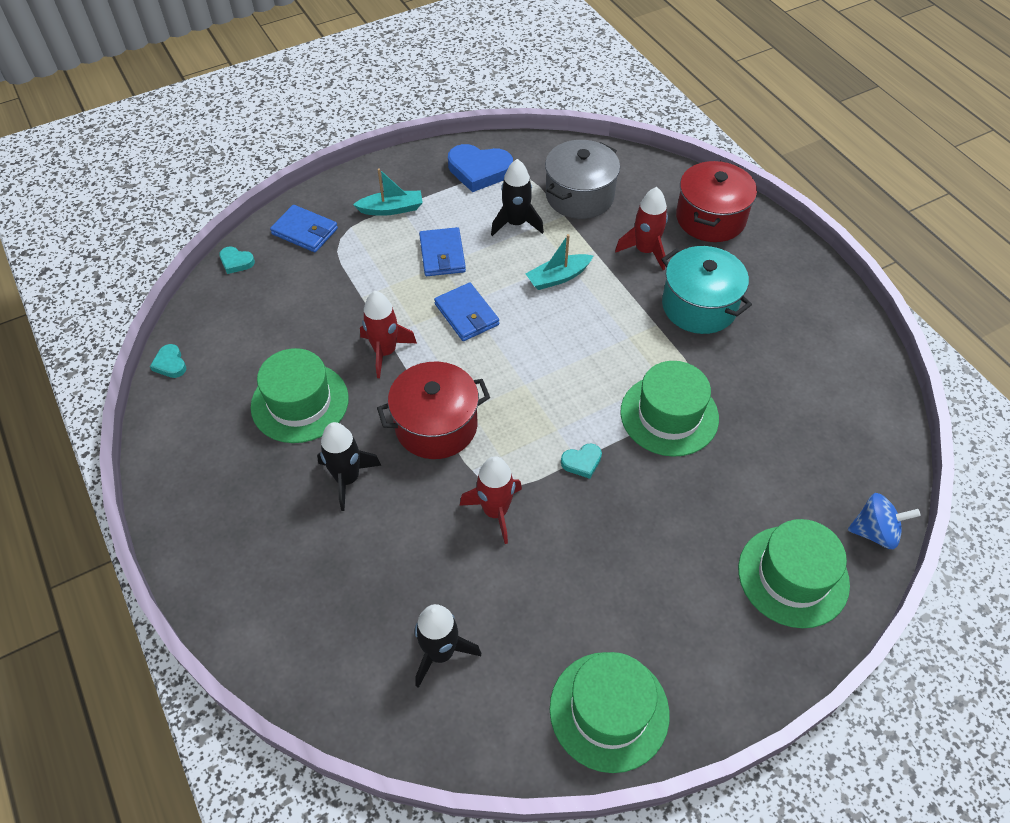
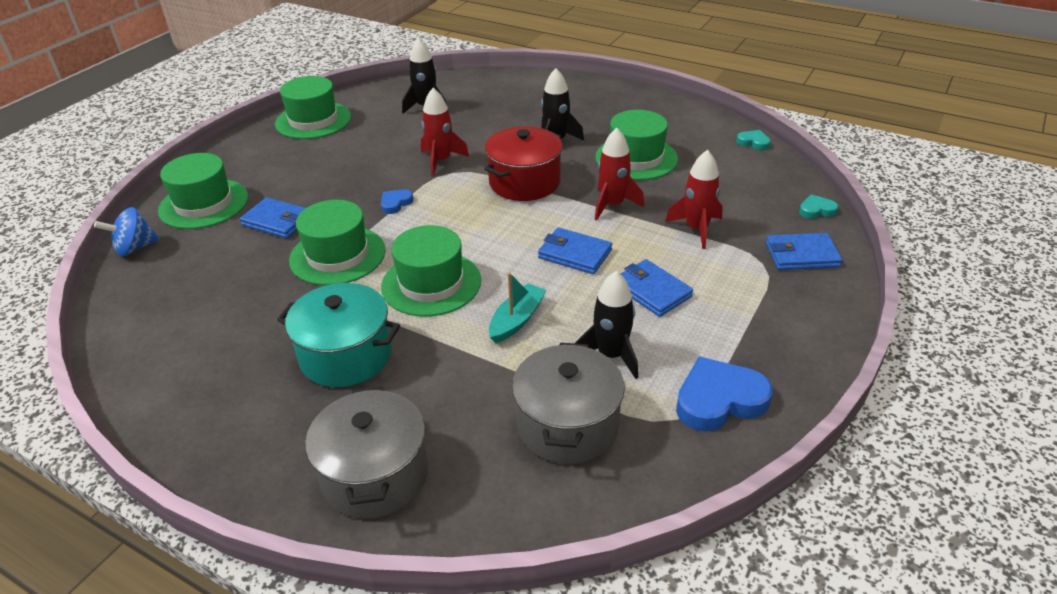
camera: 150 degrees right, 15 degrees down
turquoise boat [353,168,423,216] -> none
turquoise heart [561,444,602,479] -> blue heart [381,189,413,214]
red rocket [615,187,668,270] -> red rocket moved to [665,150,723,249]
red pot [676,161,757,242] -> grey pot [305,387,428,519]
none -> blue wallet [240,197,306,239]
none -> green hat [381,225,481,316]

